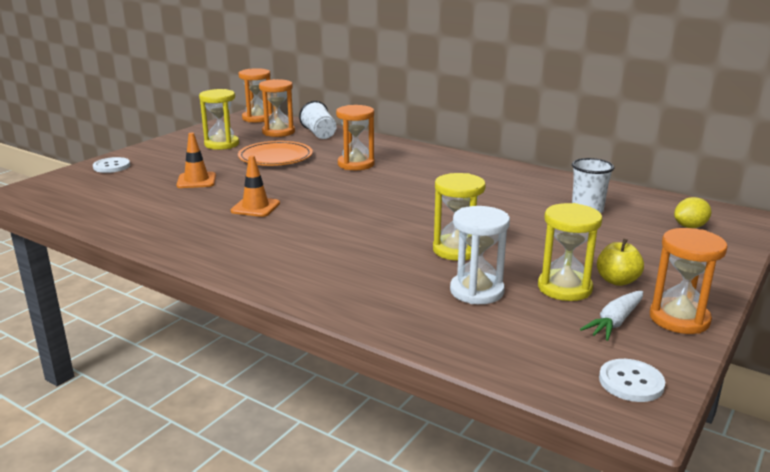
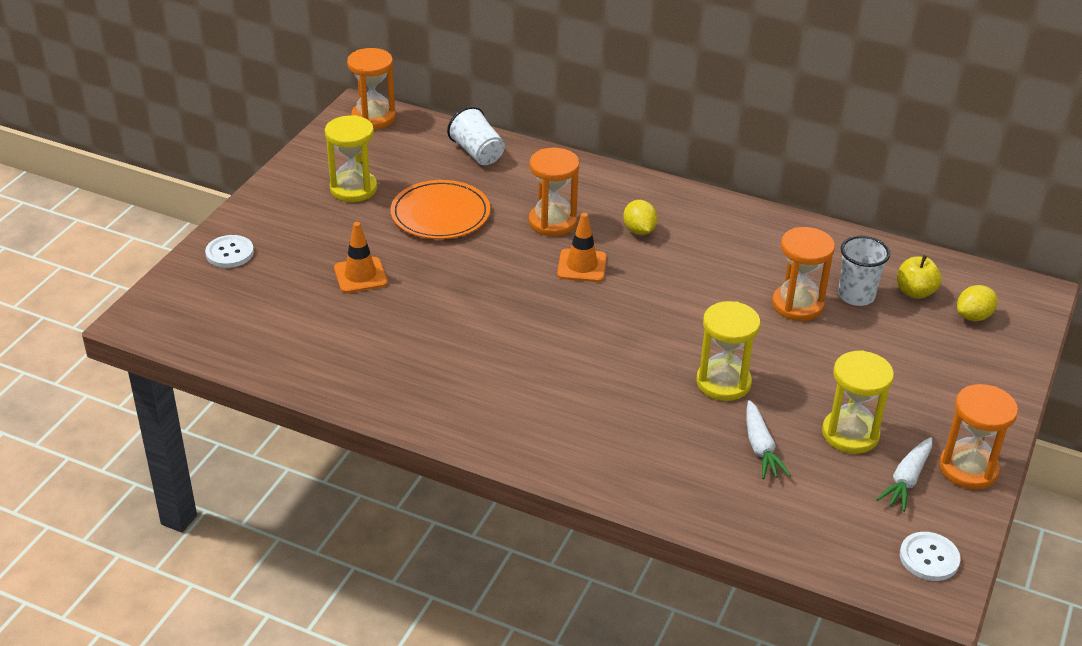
camera: 10 degrees left, 15 degrees up
orange traffic cone [231,155,280,217] -> orange traffic cone moved to [557,213,607,282]
orange hourglass [259,79,295,137] -> orange hourglass moved to [772,227,835,321]
white hourglass [450,206,510,304] -> white carrot [746,400,791,479]
yellow apple [597,239,644,286] -> yellow apple moved to [897,255,942,299]
none -> yellow lemon [623,200,657,235]

